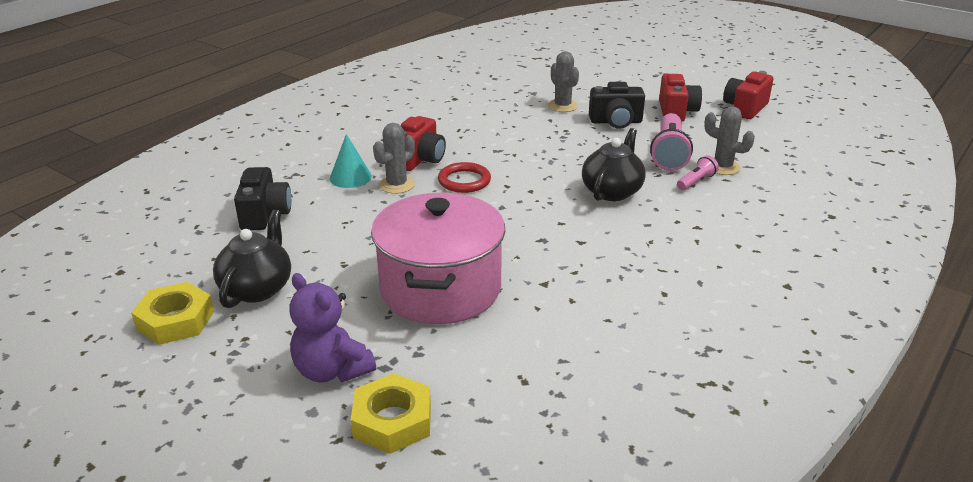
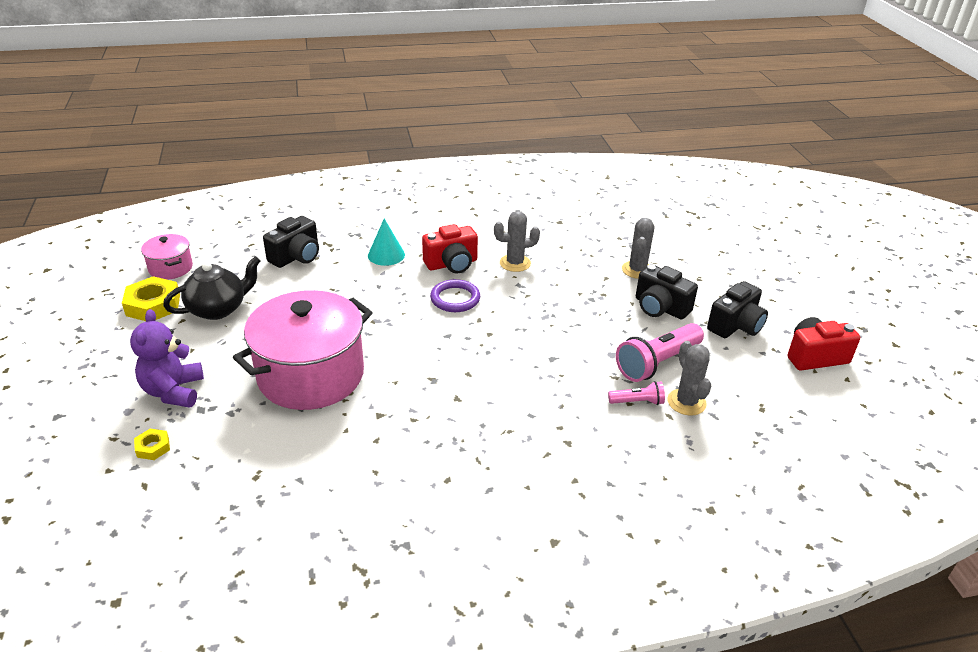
camera: 40 degrees right, 5 degrees up
yellow nut [351,373,431,454] -> yellow nut [134,429,170,460], size x0.52
grey cactus [373,123,415,194] -> grey cactus moved to [494,211,540,272]
red ring [438,162,491,193] -> purple ring [430,279,480,312]
black teapot [582,128,646,201] -> none
red camera [659,74,702,122] -> black camera [707,281,768,338]
none -> pink pot [141,234,193,280]

